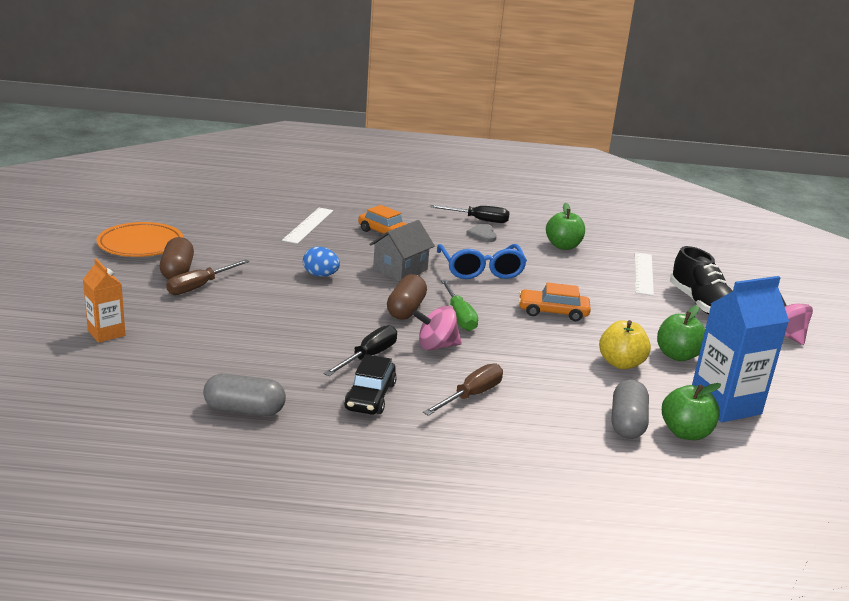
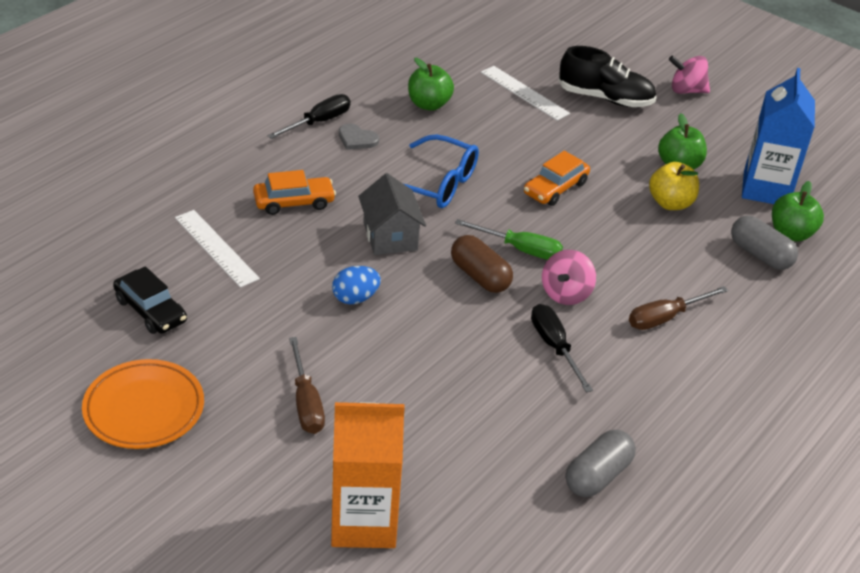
camera: 55 degrees left, 15 degrees up
orange carton [83,259,125,343] -> orange carton [331,402,405,548], size x1.76
brown capsule [160,237,194,279] -> none
black car [344,354,397,415] -> black car moved to [113,266,187,334]
brown screwdriver [423,363,503,416] -> brown screwdriver turned 105 degrees counterclockwise [629,286,728,330]

